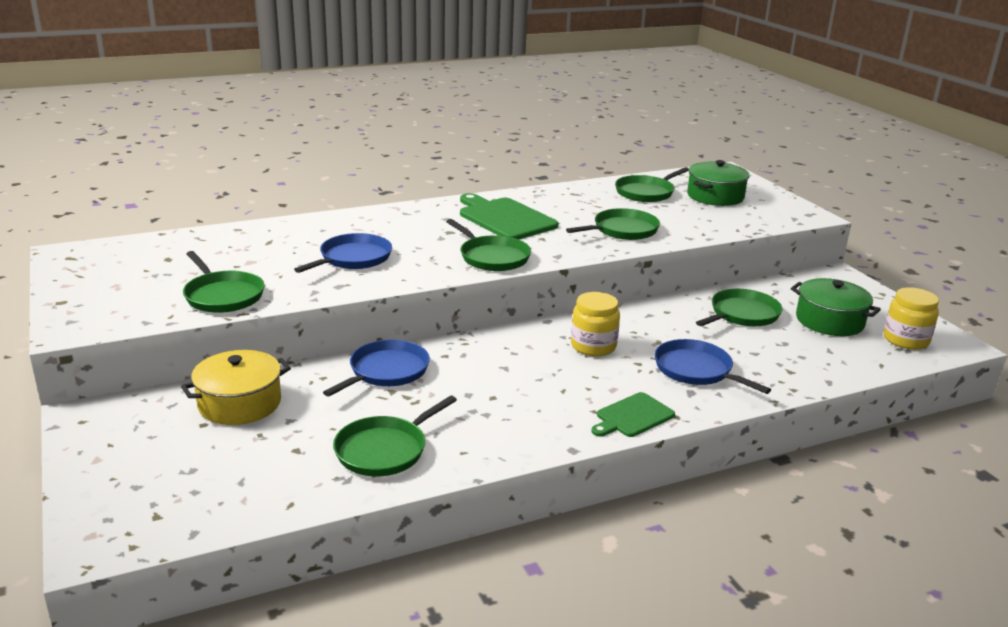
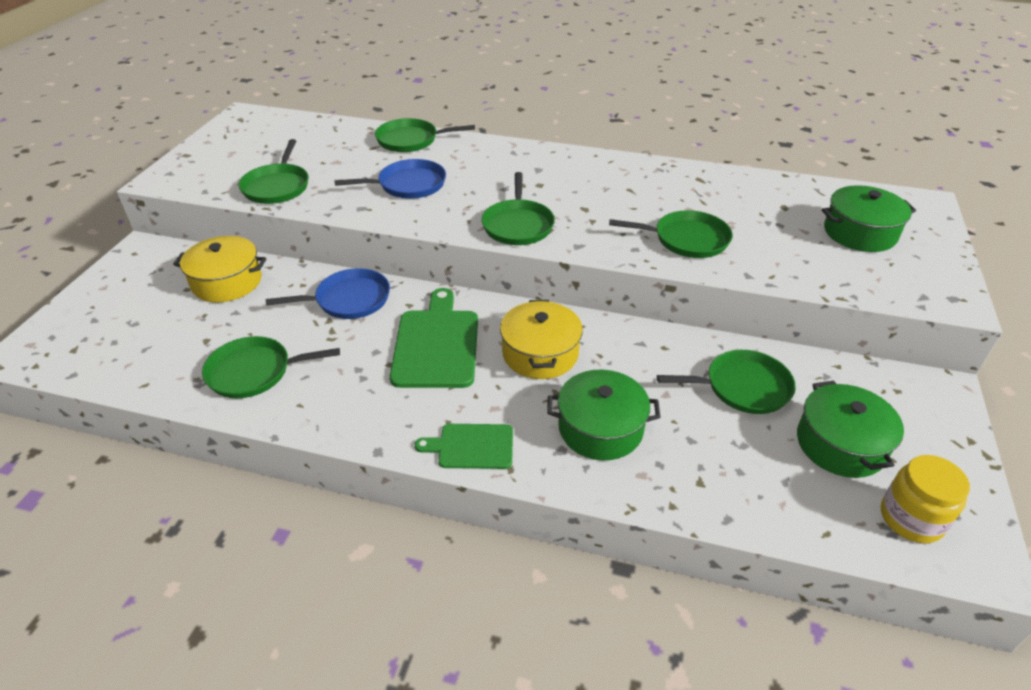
camera: 40 degrees right, 15 degrees up
green cutting board [460,193,558,239] -> green cutting board moved to [390,288,478,388]
yellow jar [571,292,620,356] -> yellow pot [500,300,583,379]
green pan [615,167,689,202] -> green pan moved to [375,118,475,152]
blue pan [654,339,771,394] -> green pot [547,370,661,460]

